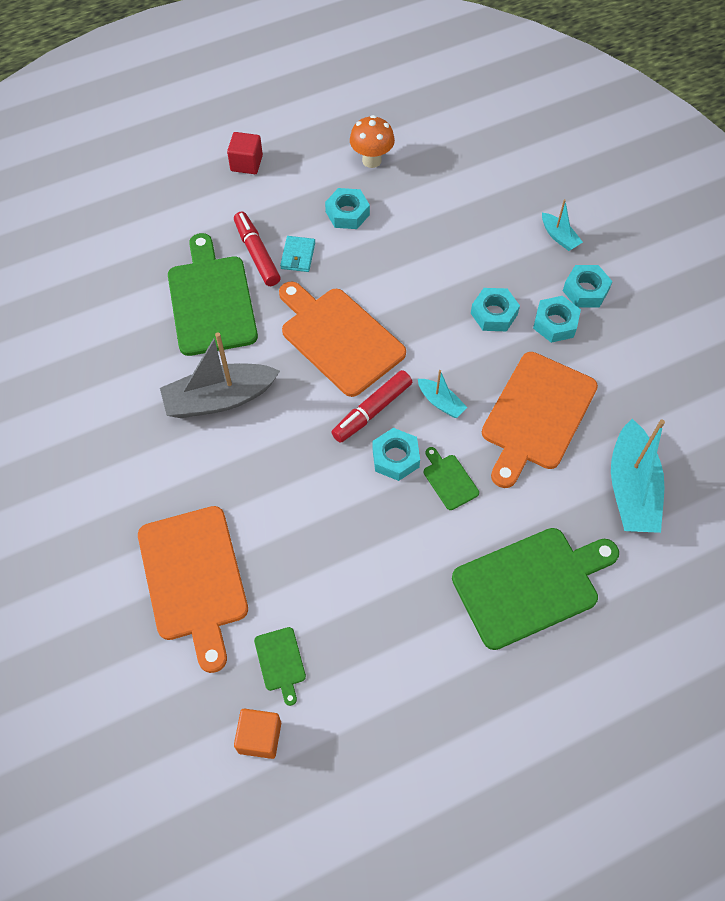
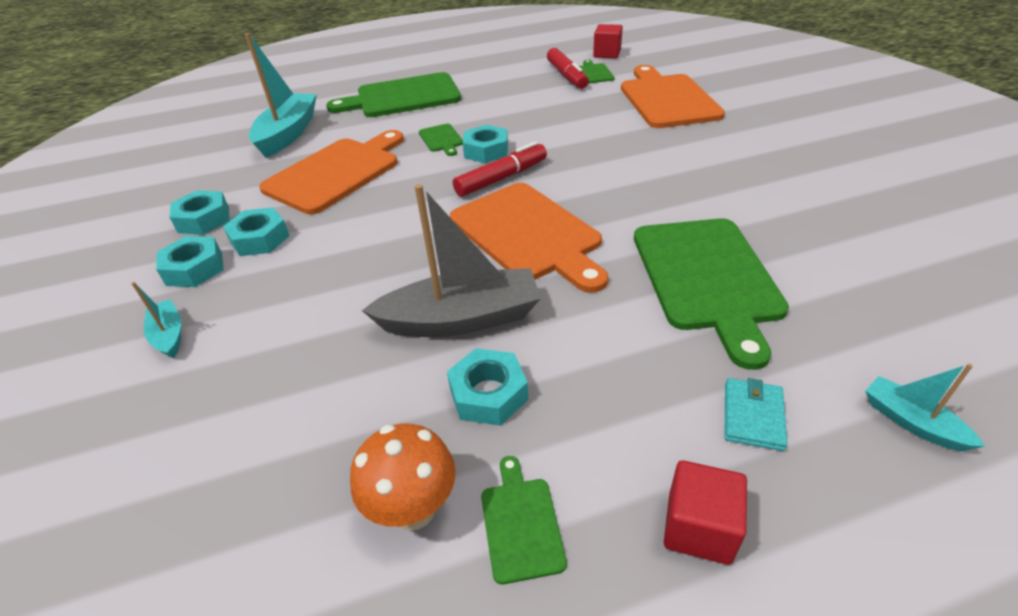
camera: 170 degrees left, 20 degrees down
grey boat [160,332,280,418] -> grey boat moved to [362,184,541,337]
red marker [234,212,281,286] -> red marker moved to [547,48,589,89]
orange cube [234,709,281,759] -> red cube [593,24,623,58]
turquoise wallet [280,236,315,272] -> turquoise wallet moved to [725,378,788,451]
turquoise boat [418,370,467,418] -> turquoise boat moved to [865,364,985,451]
turquoise nut [471,288,520,331] -> turquoise nut moved to [169,190,229,235]
none -> green cutting board [481,456,567,584]

